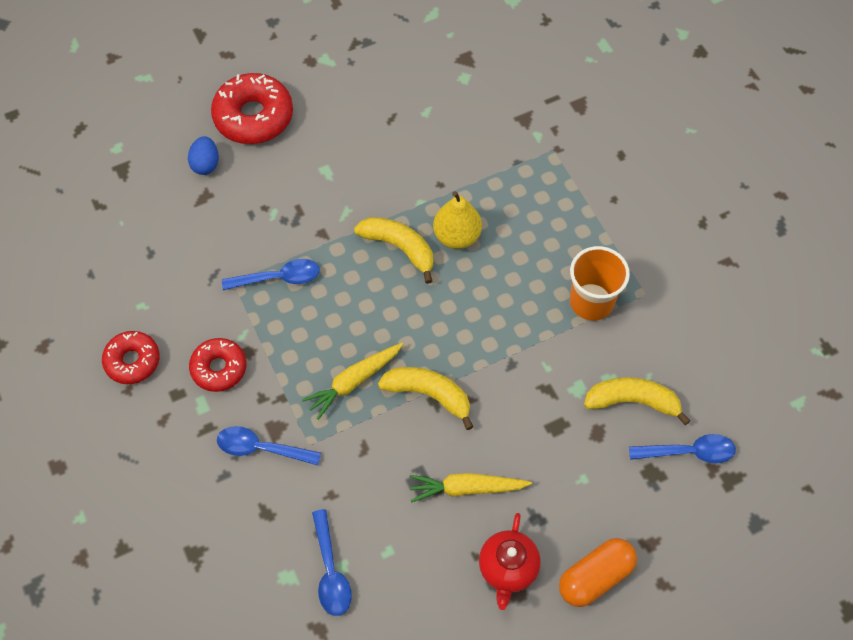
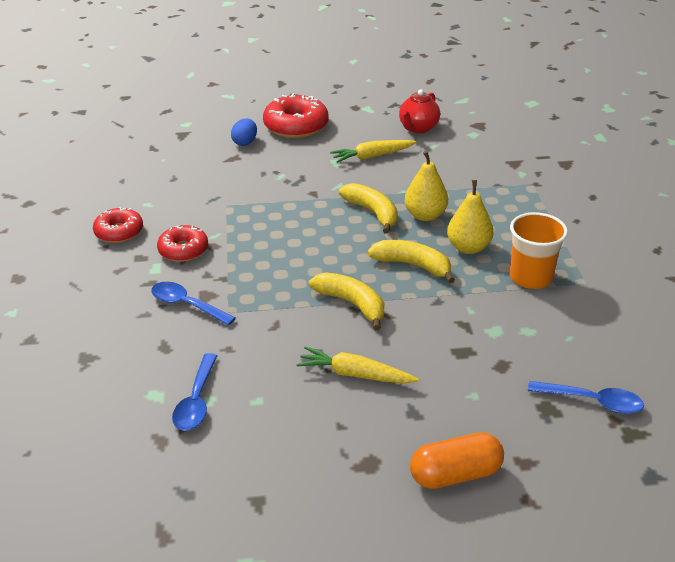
camera: 20 degrees right, 25 degrees down
blue spoon [222,259,320,290] -> none
yellow carrot [302,343,403,420] -> yellow carrot moved to [330,140,416,163]
red teapot [479,513,541,610] -> red teapot moved to [399,89,440,133]
yellow banana [584,377,691,425] -> yellow banana moved to [367,240,455,283]
none -> yellow pear [447,180,494,254]

